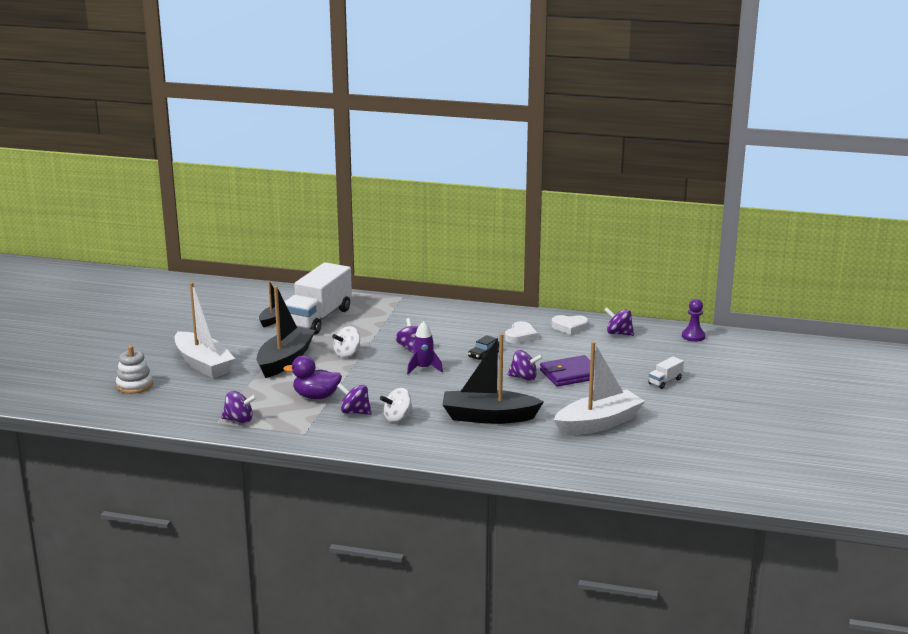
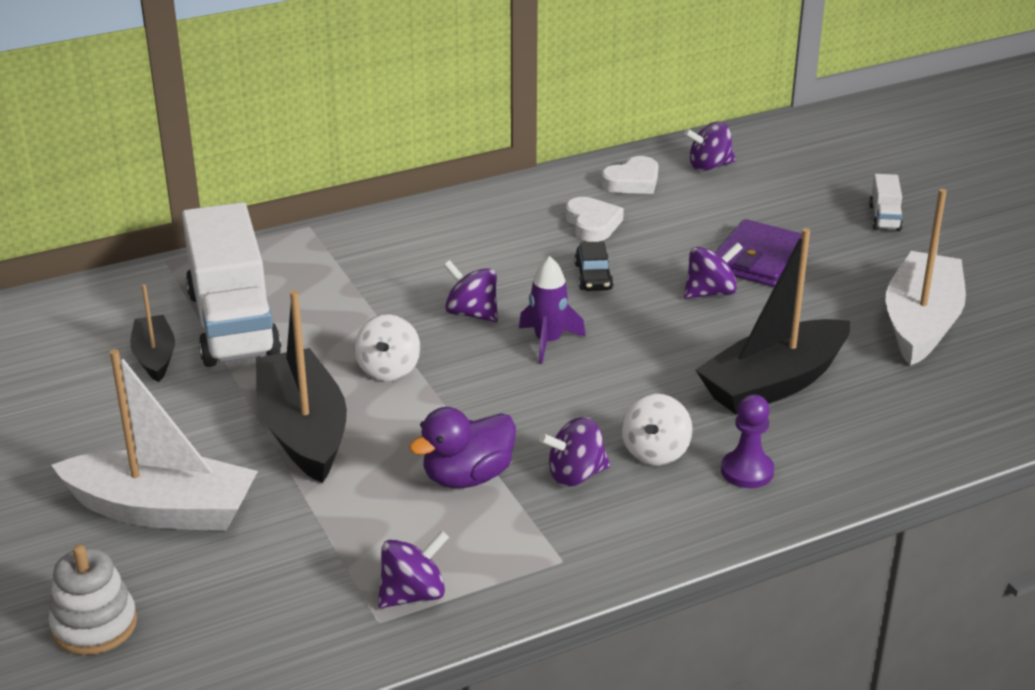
camera: 40 degrees left, 10 degrees up
purple pawn [682,299,705,342] -> purple pawn moved to [721,394,774,488]

